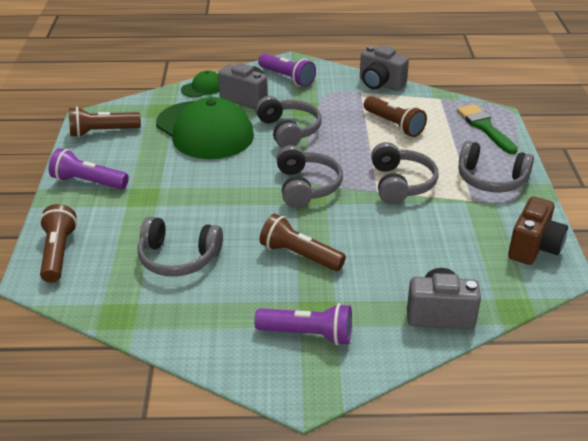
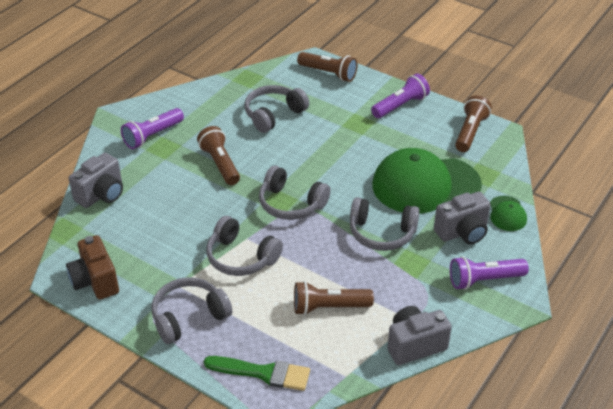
camera: 125 degrees right, 5 degrees up
brown flashlight [260,214,346,271] -> brown flashlight turned 90 degrees counterclockwise [197,126,240,185]

